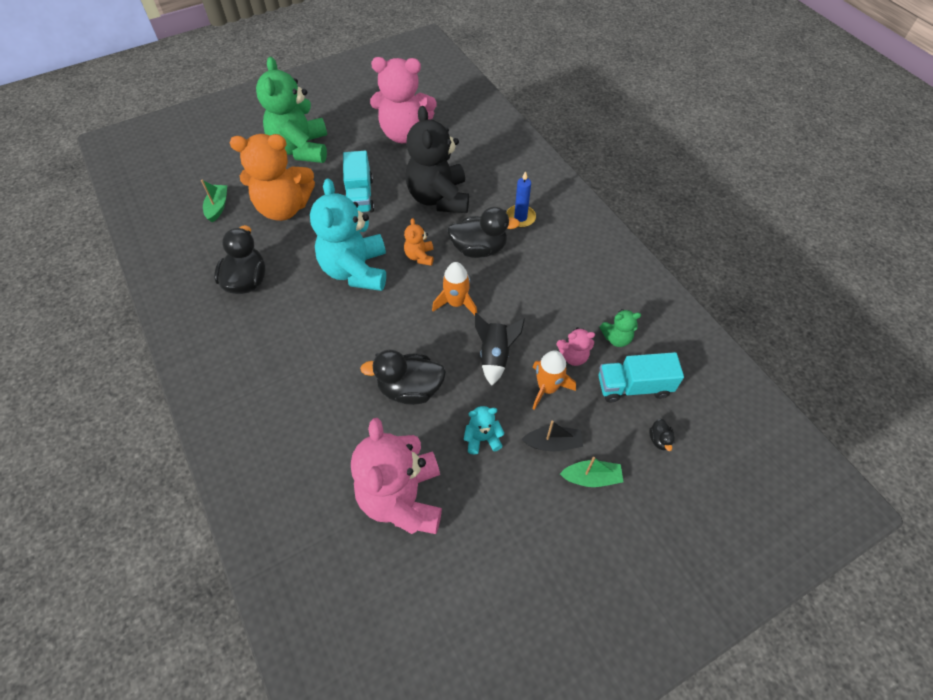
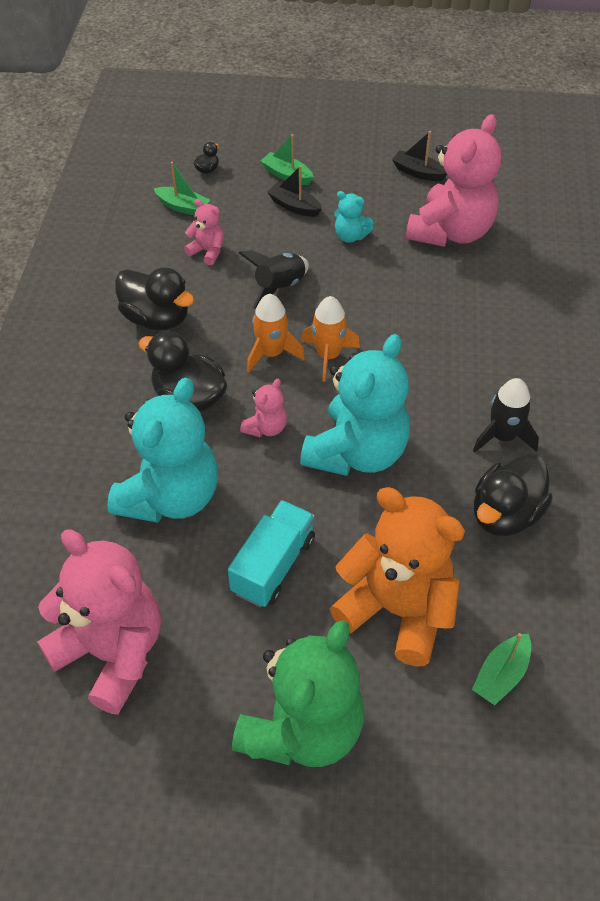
camera: 145 degrees left, 5 degrees down
black duck [360,349,446,405] -> black duck moved to [115,267,194,330]
orange teddy bear [404,218,434,266] -> pink teddy bear [240,379,287,437]
black teddy bear [406,106,469,213] -> turquoise teddy bear [107,377,218,523]
blue candle [507,171,536,228] -> none
orange rocket [532,350,576,410] -> orange rocket moved to [301,296,360,382]
turquoise truck [598,352,684,402] -> green boat [154,162,210,216]
green teddy bear [600,309,641,347] -> none
none -> black boat [392,131,447,181]
none -> black rocket [473,378,539,452]

